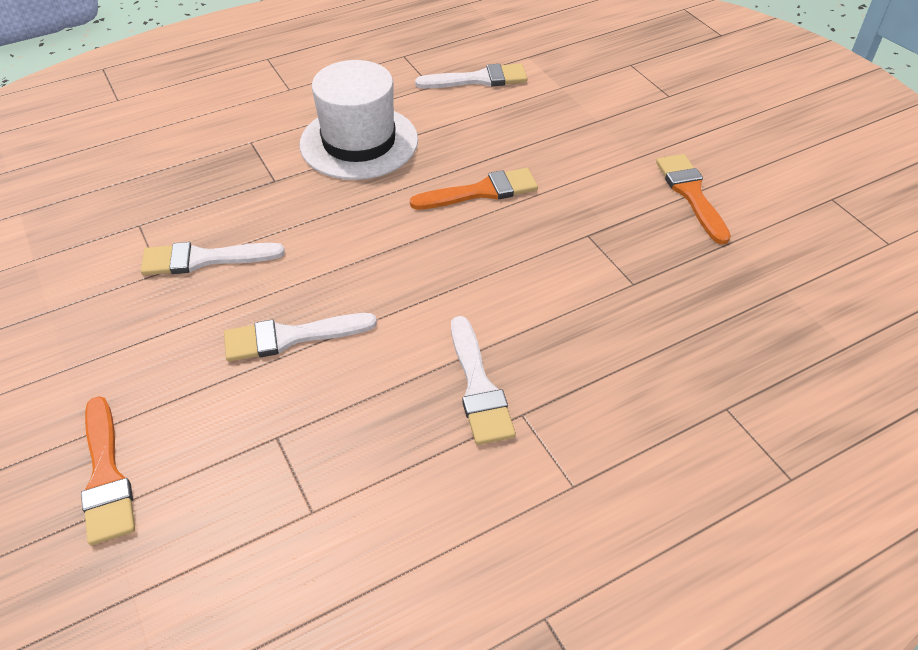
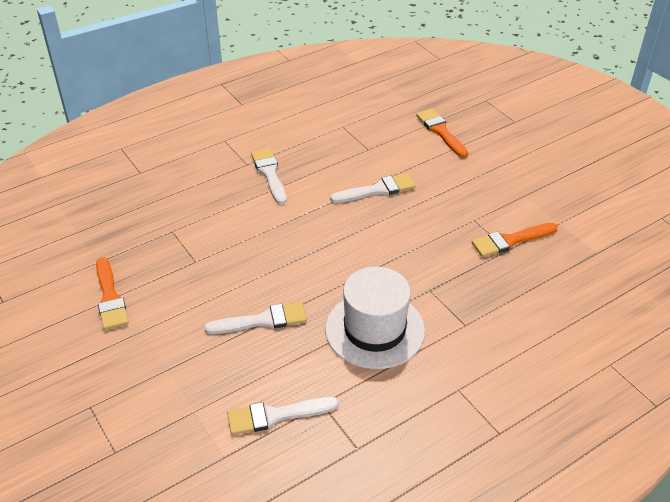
camera: 175 degrees right, 5 degrees down
white brush [141,242,285,275] -> white brush moved to [205,302,307,334]
orange brush [410,168,538,210] -> orange brush moved to [472,223,558,257]

